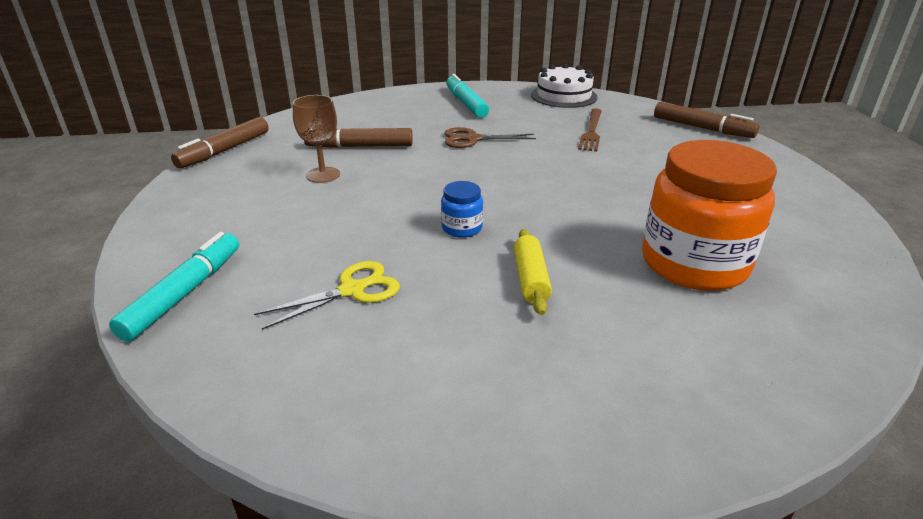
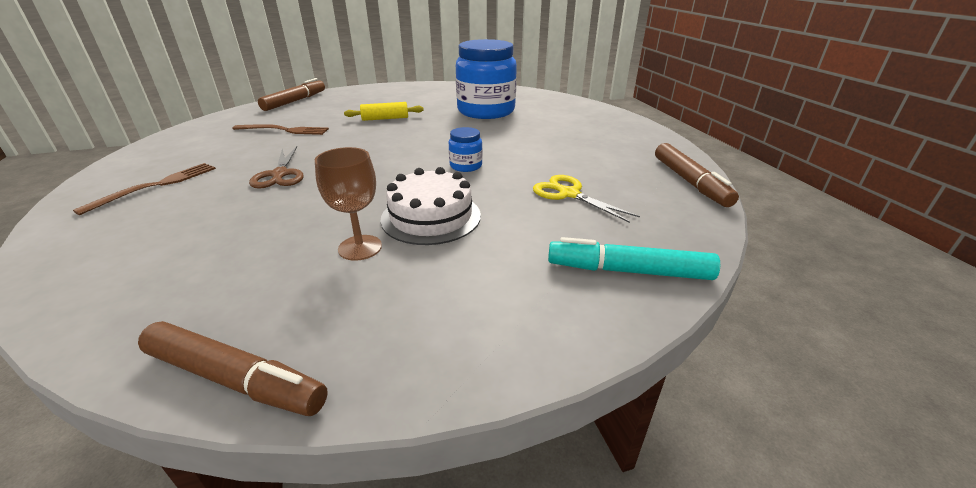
camera: 100 degrees left, 0 degrees up
brown marker [304,128,413,148] -> brown marker moved to [655,143,739,207]
turquoise marker [446,74,489,118] -> brown fork [73,163,216,215]
yellow rolling pin [514,229,552,315] -> yellow rolling pin moved to [344,102,424,121]
white cake [531,64,598,108] -> white cake moved to [380,167,481,245]
orange jar [642,140,777,291] -> blue jar [456,39,517,119]

